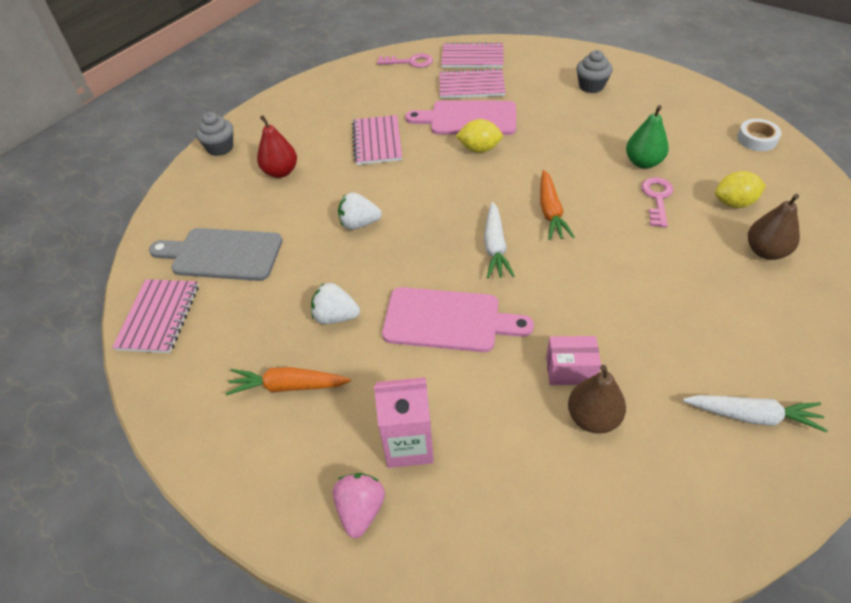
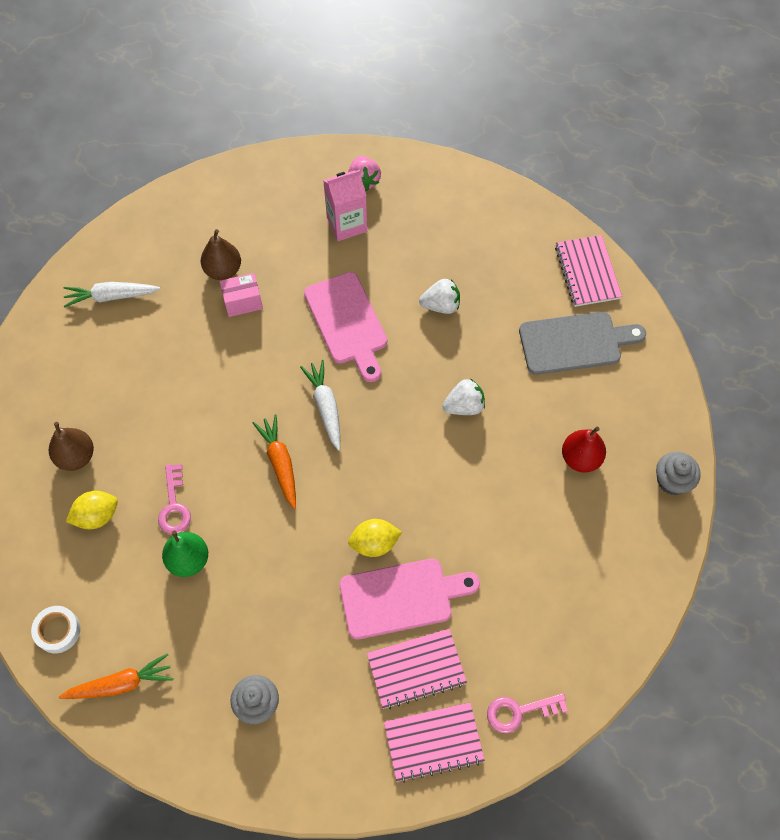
camera: 160 degrees right, 15 degrees up
orange carrot [225,367,351,396] -> orange carrot moved to [59,653,173,699]
pink notebook [352,115,402,165] -> none
pink cutting board [382,287,534,352] -> pink cutting board turned 105 degrees counterclockwise [304,272,387,382]

